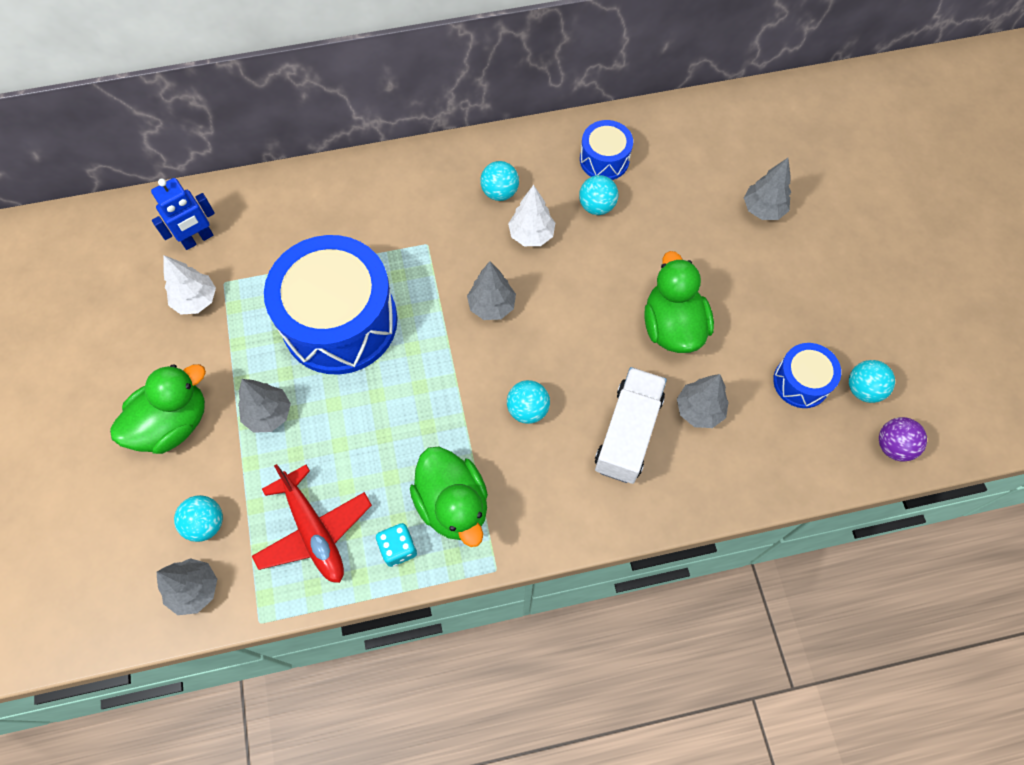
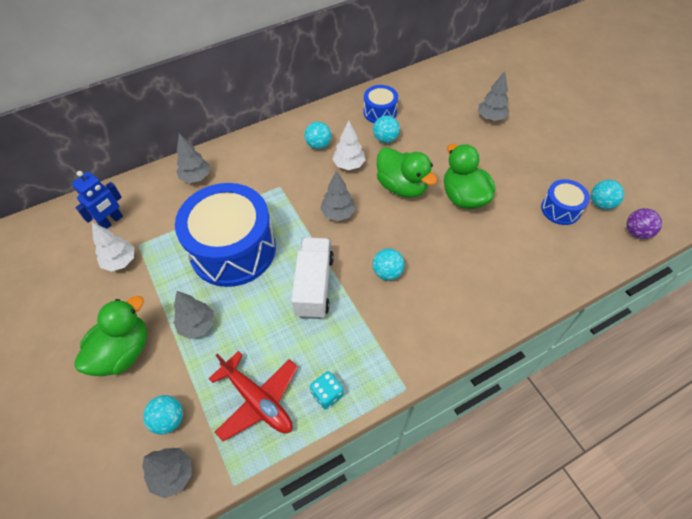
camera: 15 degrees left, 10 degrees down
green duck [410,447,488,547] -> green duck moved to [377,147,437,198]
white truck [595,367,667,484] -> white truck moved to [291,237,334,319]
grey tree [677,374,729,428] -> grey tree moved to [176,133,210,183]

